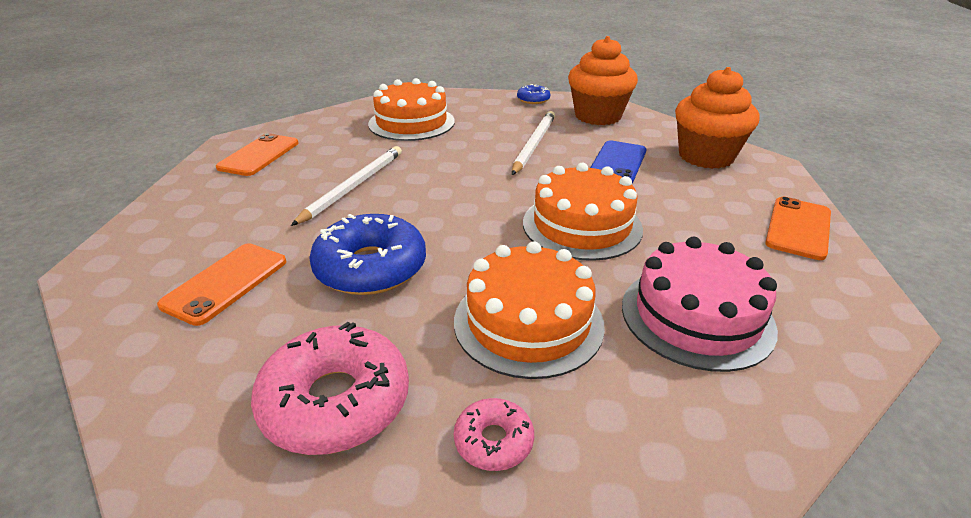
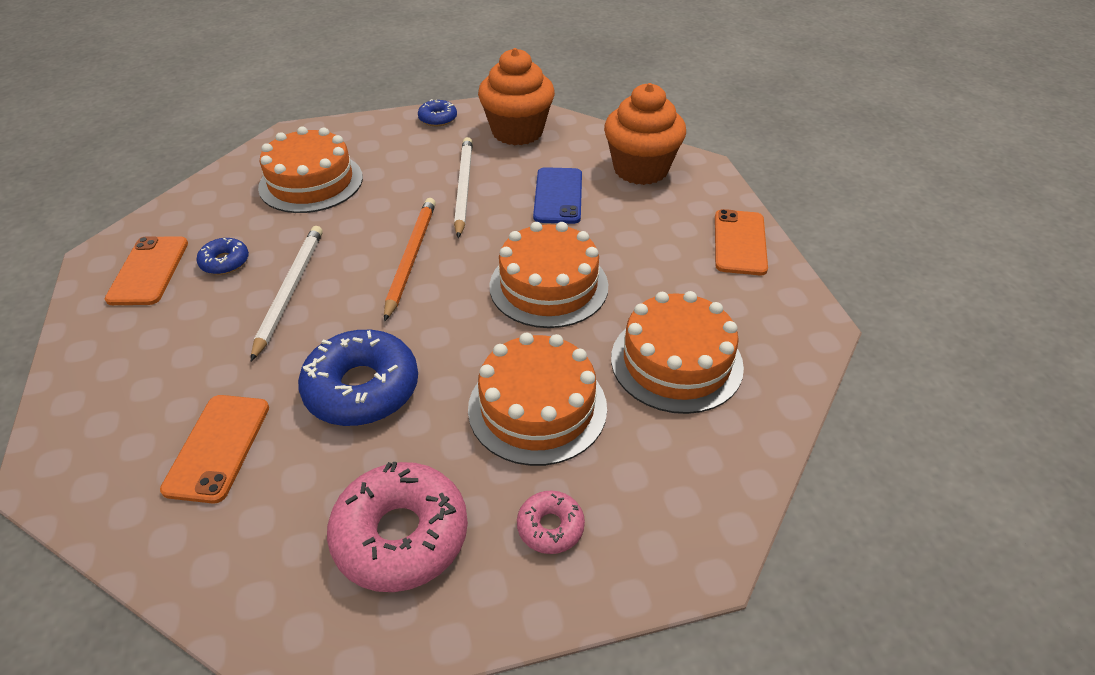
camera: 20 degrees left, 10 degrees up
pink cake [622,237,778,372] -> orange cake [611,291,744,414]
none -> blue donut [196,238,249,275]
none -> orange pencil [384,198,436,322]

